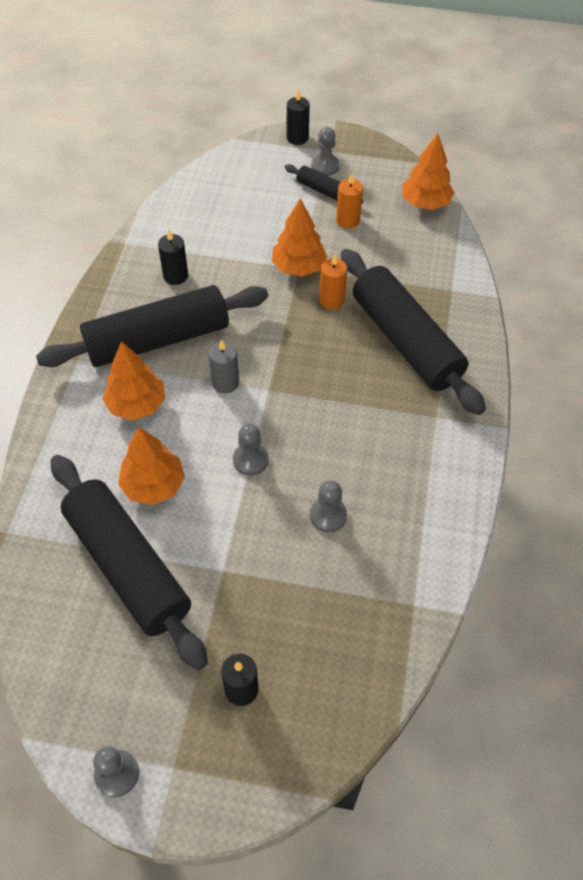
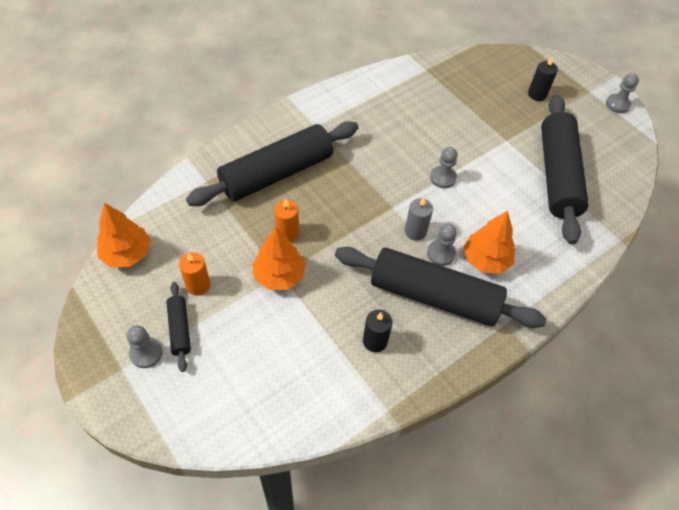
camera: 140 degrees left, 0 degrees up
orange tree [118,427,185,505] -> none
black candle [287,89,310,145] -> none
grey pawn [310,480,347,532] -> grey pawn moved to [427,224,457,266]
black rolling pin [340,249,486,415] -> black rolling pin turned 45 degrees clockwise [186,121,358,206]

